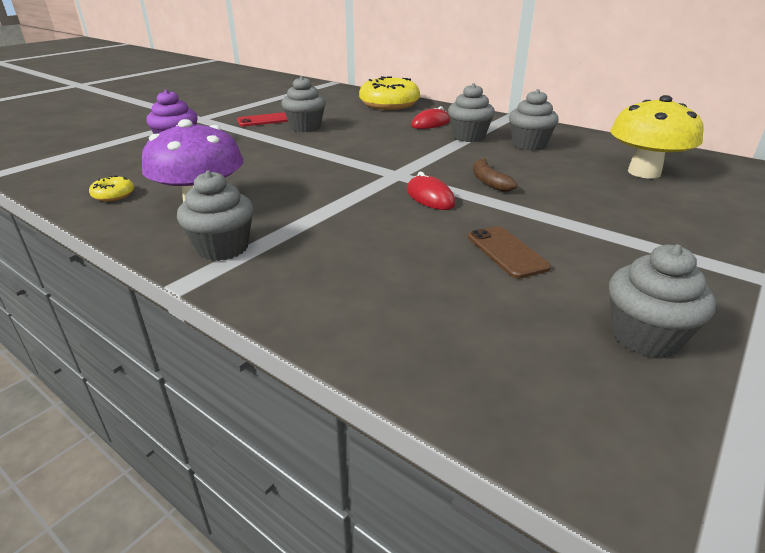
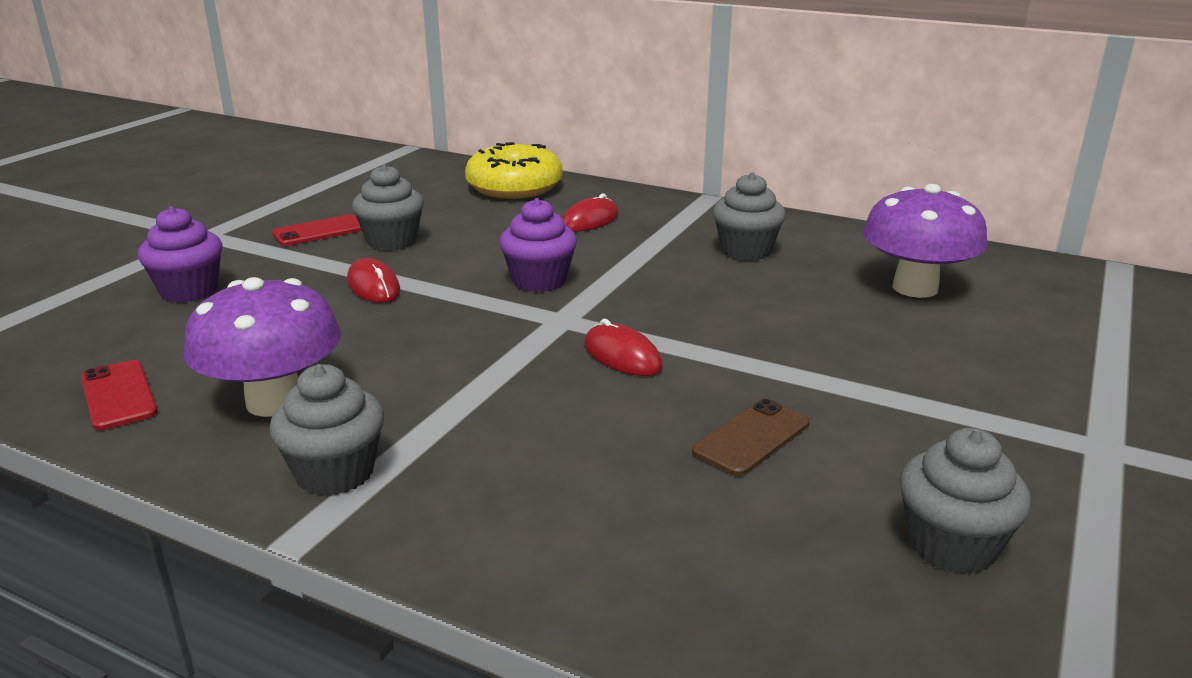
camera: 10 degrees left, 5 degrees down
yellow donut [89,176,134,202] -> red phone [81,360,158,430]
grey cupcake [448,83,495,142] -> none
brown phone [468,226,551,279] -> brown phone turned 75 degrees clockwise [692,399,810,476]
brown banana [473,158,517,192] -> none
yellow mushroom [610,95,704,179] -> purple mushroom [862,184,988,298]
none -> red mouse [347,258,400,303]
none -> purple cupcake [499,198,577,292]

